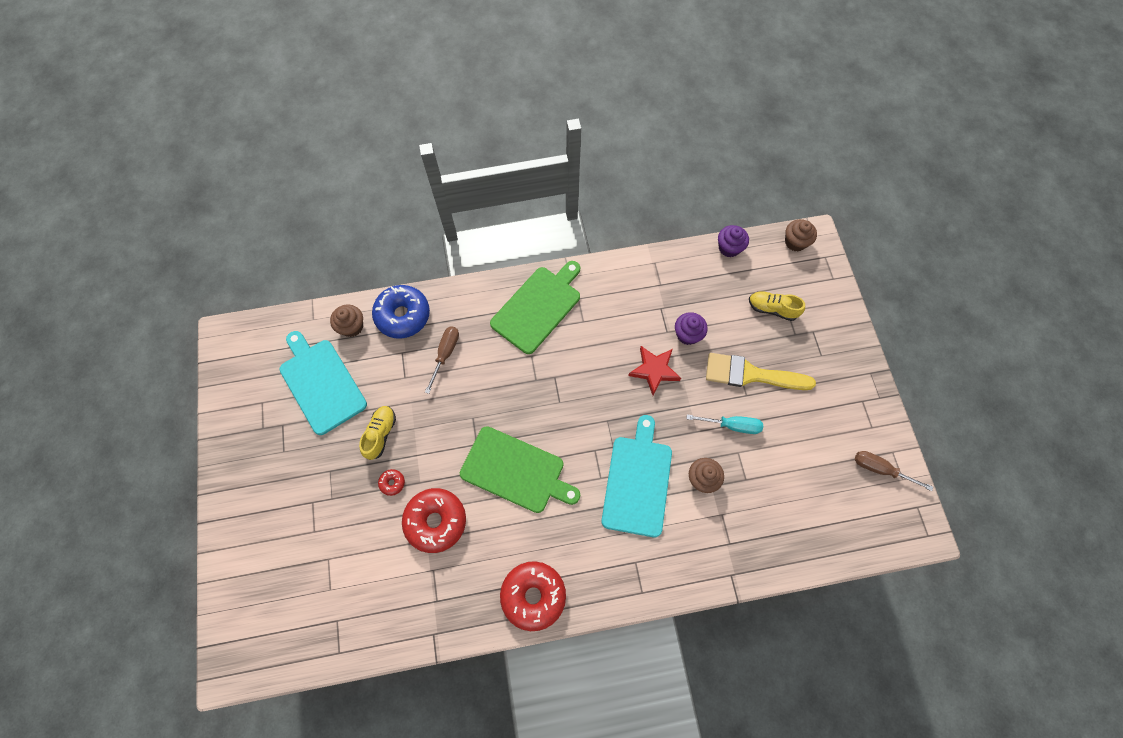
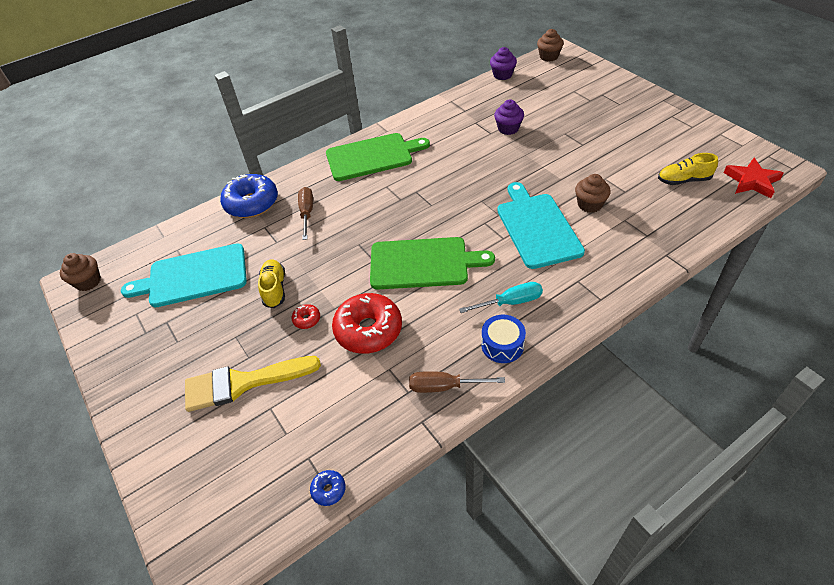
camera: 20 degrees left, 20 degrees down
turquoise cutting board [280,331,367,435] -> turquoise cutting board turned 45 degrees counterclockwise [121,243,247,307]
brown cupcake [330,304,363,337] -> brown cupcake moved to [60,253,101,291]
green cutting board [490,261,580,354] -> green cutting board turned 60 degrees clockwise [326,133,430,181]
red donut [500,561,566,631] -> blue drum [481,315,526,363]
red star [628,346,681,395] -> red star moved to [724,158,783,198]
turquoise screwdriver [686,415,763,434] -> turquoise screwdriver moved to [459,282,543,313]
yellow brush [706,353,816,390] -> yellow brush moved to [185,356,321,412]
yellow shoe [749,291,805,321] -> yellow shoe moved to [658,153,718,185]
brown screwdriver [855,451,933,491] -> brown screwdriver moved to [409,371,505,393]
none -> blue donut [310,470,346,506]

